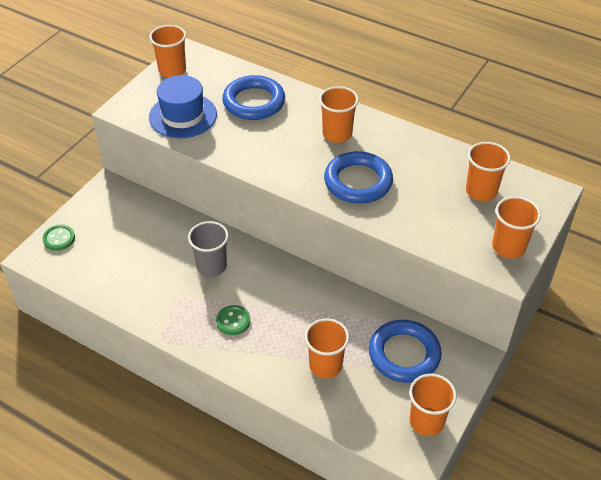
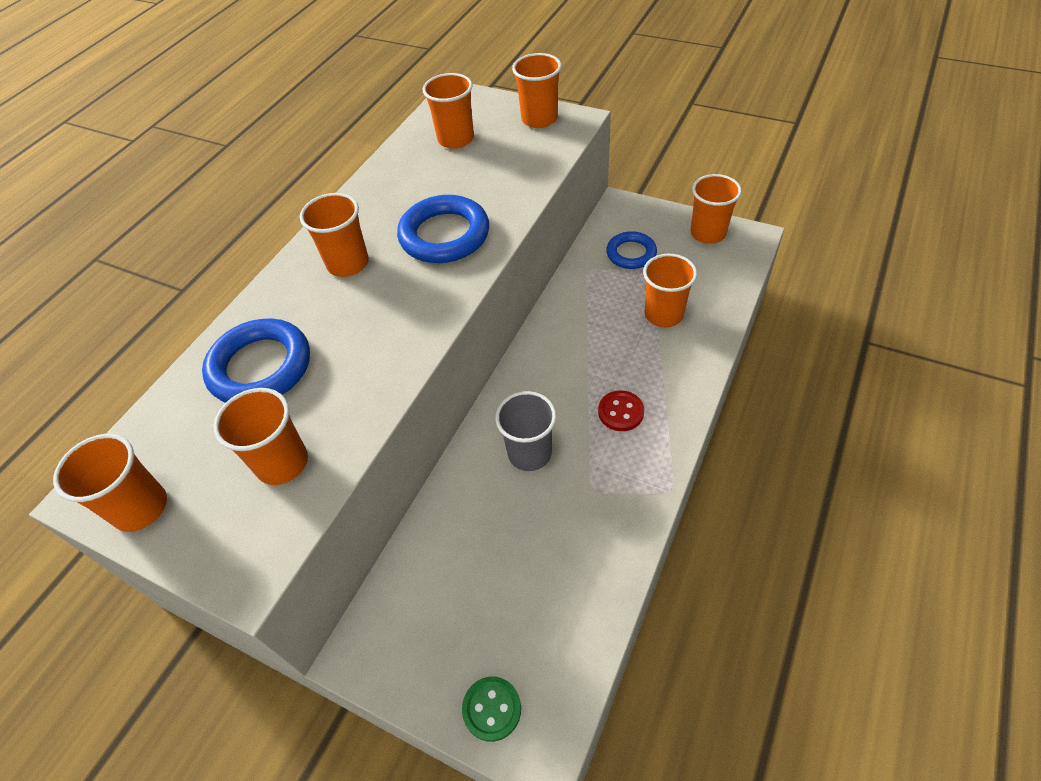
camera: 90 degrees left, 5 degrees up
blue hat [149,75,217,138] -> orange cup [214,388,308,485]
green button [216,305,250,335] -> red button [598,390,644,431]
blue ring [369,320,442,383] -> blue ring [606,231,657,269], size x0.64

